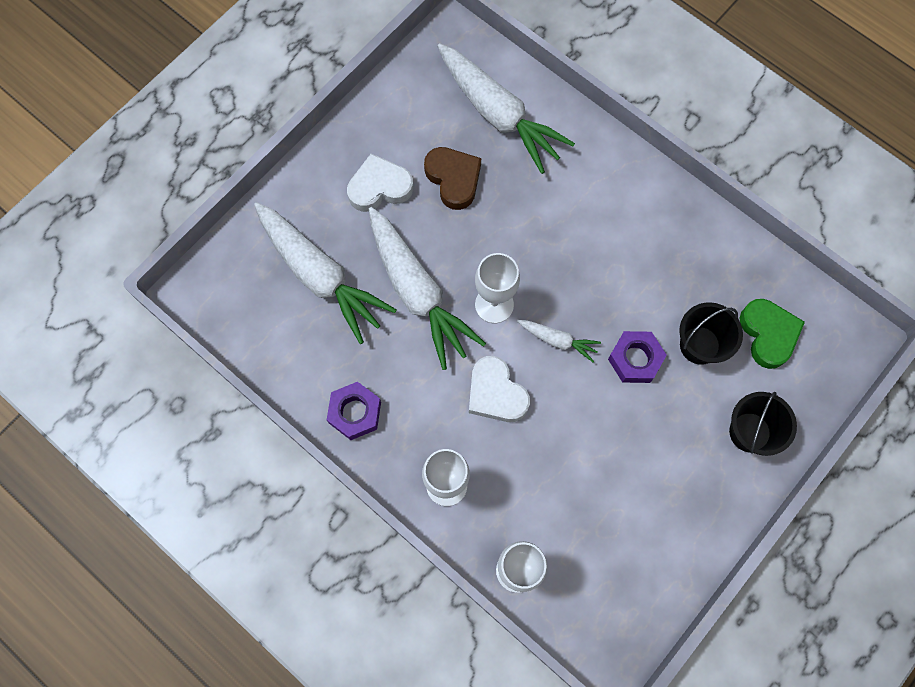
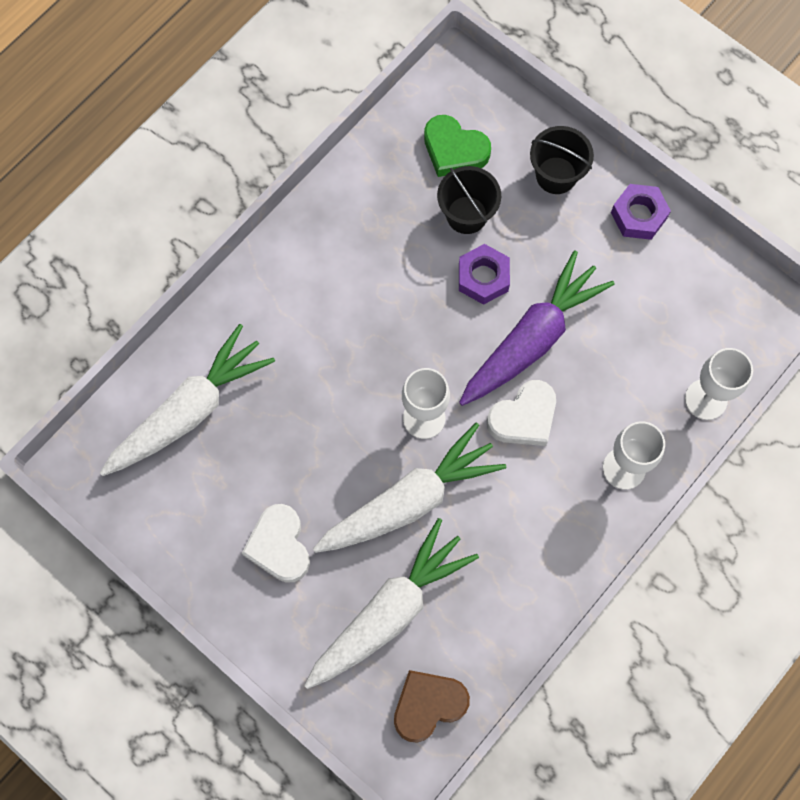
camera: 90 degrees left, 0 degrees up
purple nut [327,382,381,440] -> purple nut moved to [611,184,671,240]
brown heart [424,147,481,210] -> brown heart moved to [394,670,470,743]
white carrot [517,320,601,362] -> none
green heart [740,299,805,369] -> green heart turned 135 degrees counterclockwise [424,115,491,177]
none -> purple carrot [459,251,615,406]

